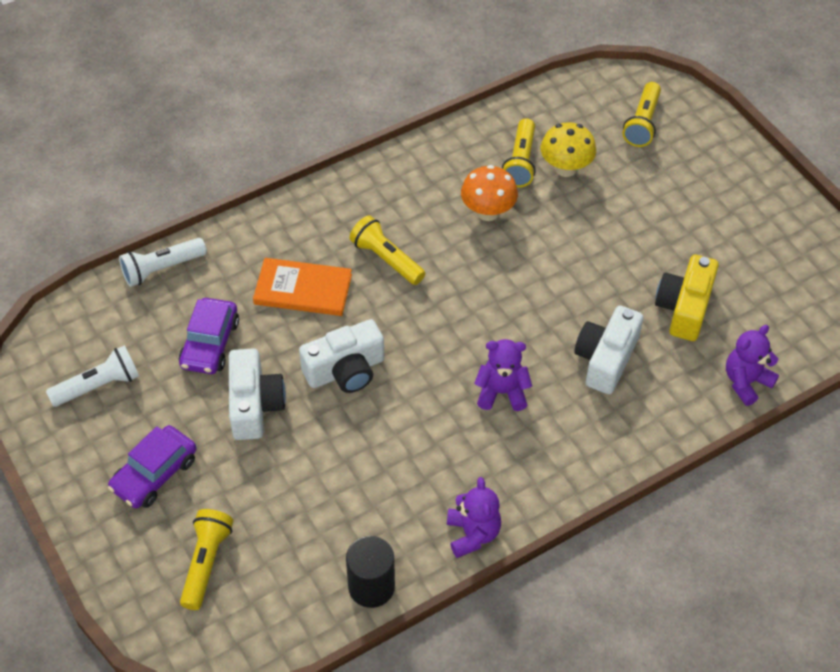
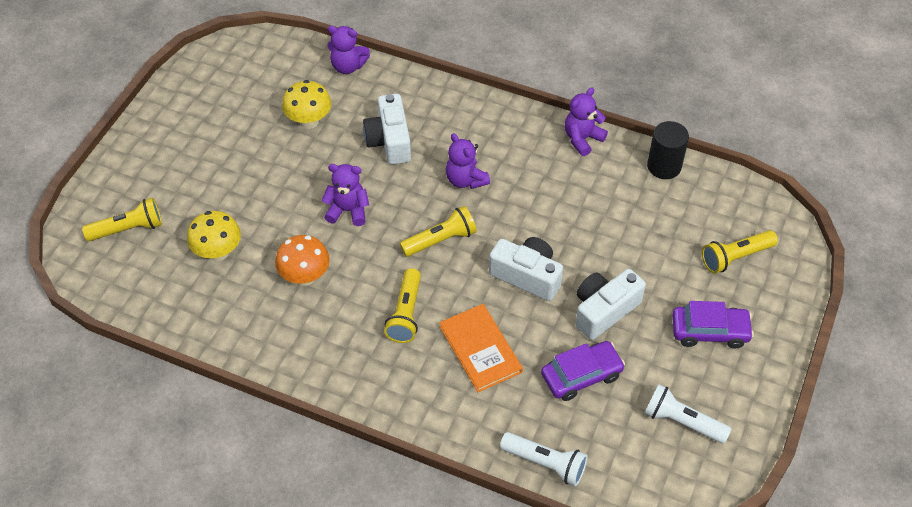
camera: 125 degrees left, 0 degrees up
yellow flashlight [502,118,536,187] -> yellow flashlight moved to [400,206,477,257]
white camera [574,306,644,394] -> white camera turned 90 degrees clockwise [363,94,411,165]
yellow camera [655,255,719,341] -> yellow mushroom [282,80,331,129]
none -> purple teddy bear [322,164,369,226]

